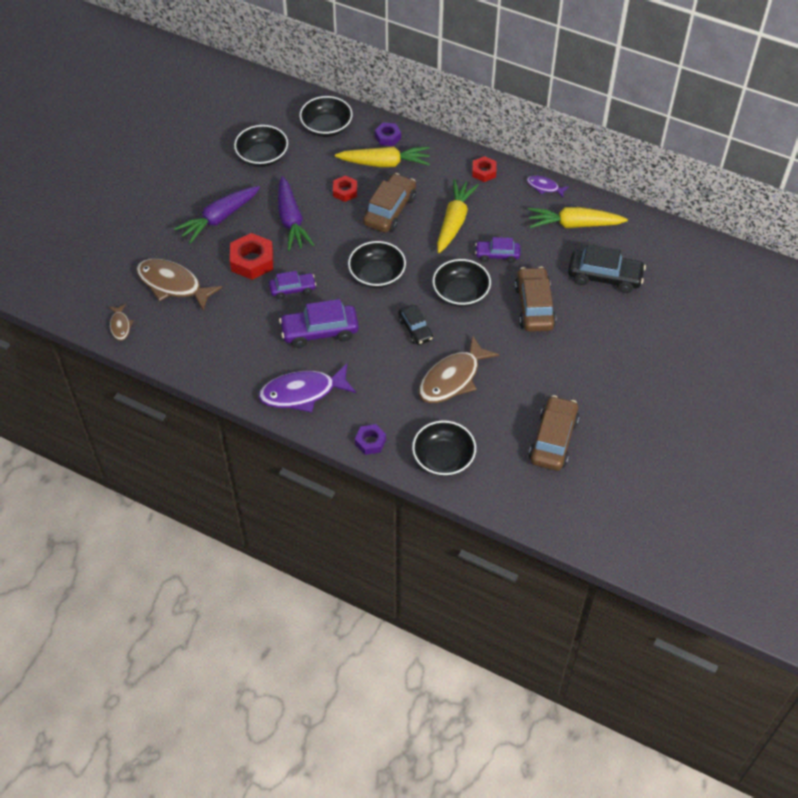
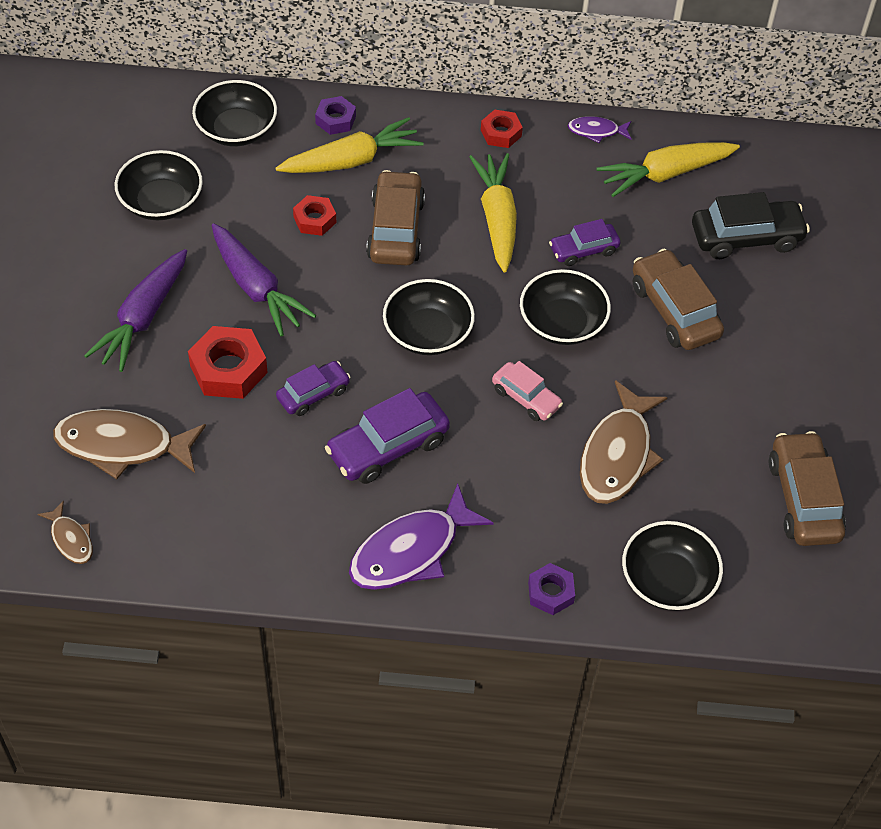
camera: 25 degrees left, 0 degrees up
black car [398,305,433,345] -> pink car [492,361,563,421]

